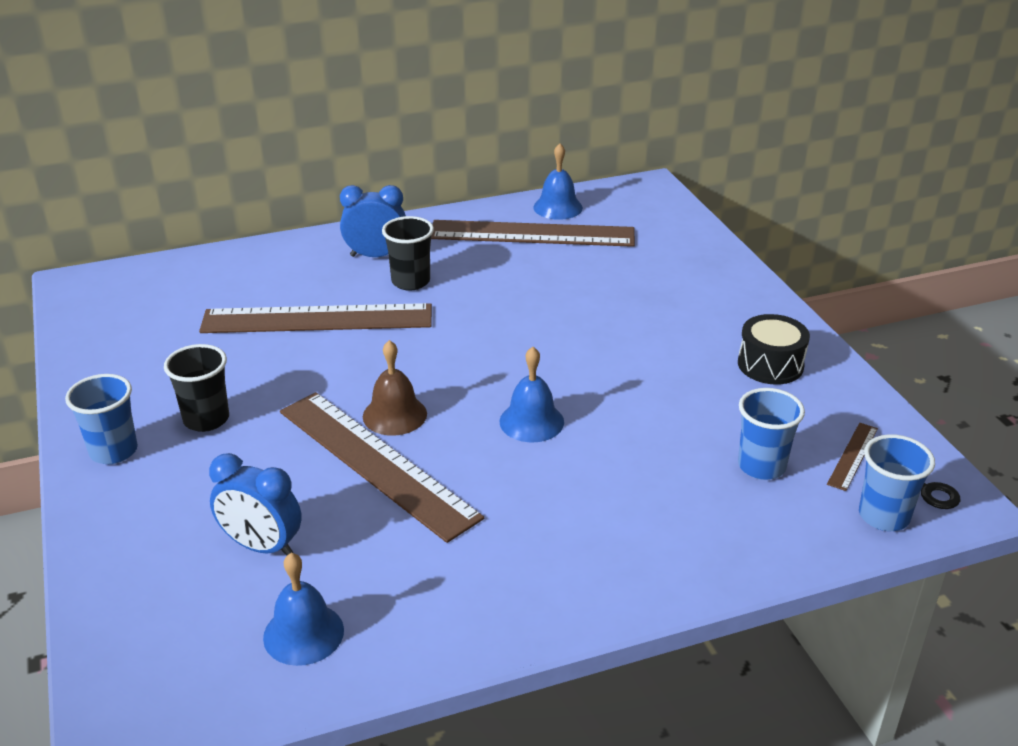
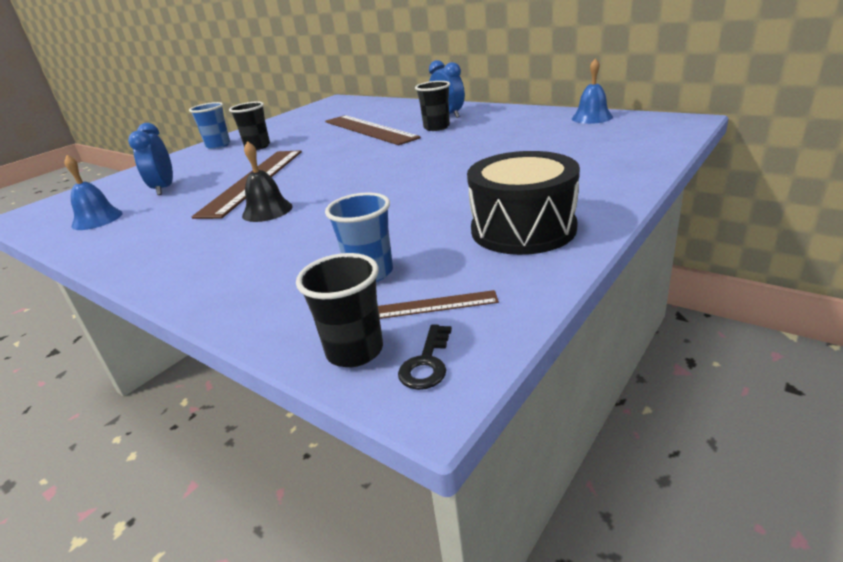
camera: 60 degrees right, 5 degrees down
brown bell [363,340,427,436] -> none
brown ruler [431,220,635,247] -> none
blue bell [500,347,564,442] -> none
black drum [738,314,810,385] -> black drum [467,151,580,255], size x1.57
blue cup [859,434,935,531] -> black cup [296,253,383,367]
none -> black bell [242,141,293,222]

